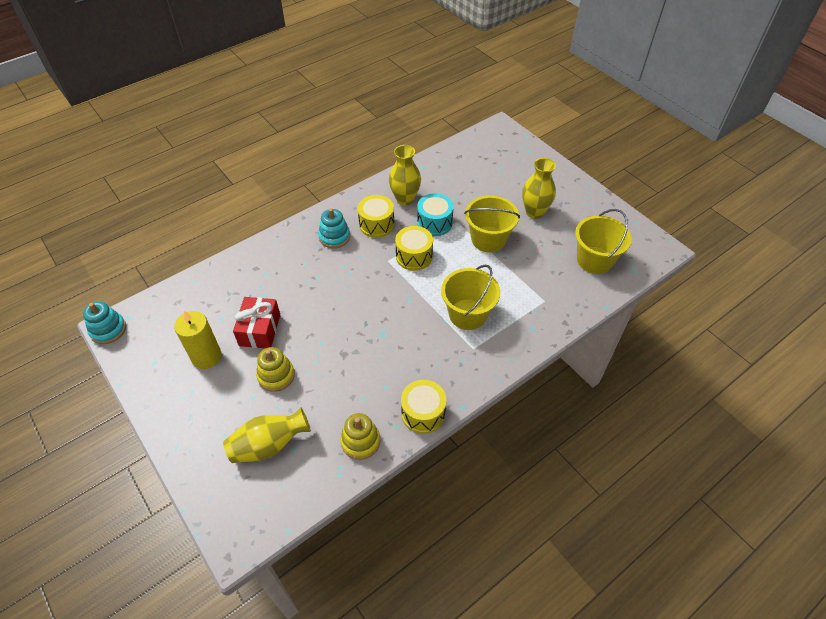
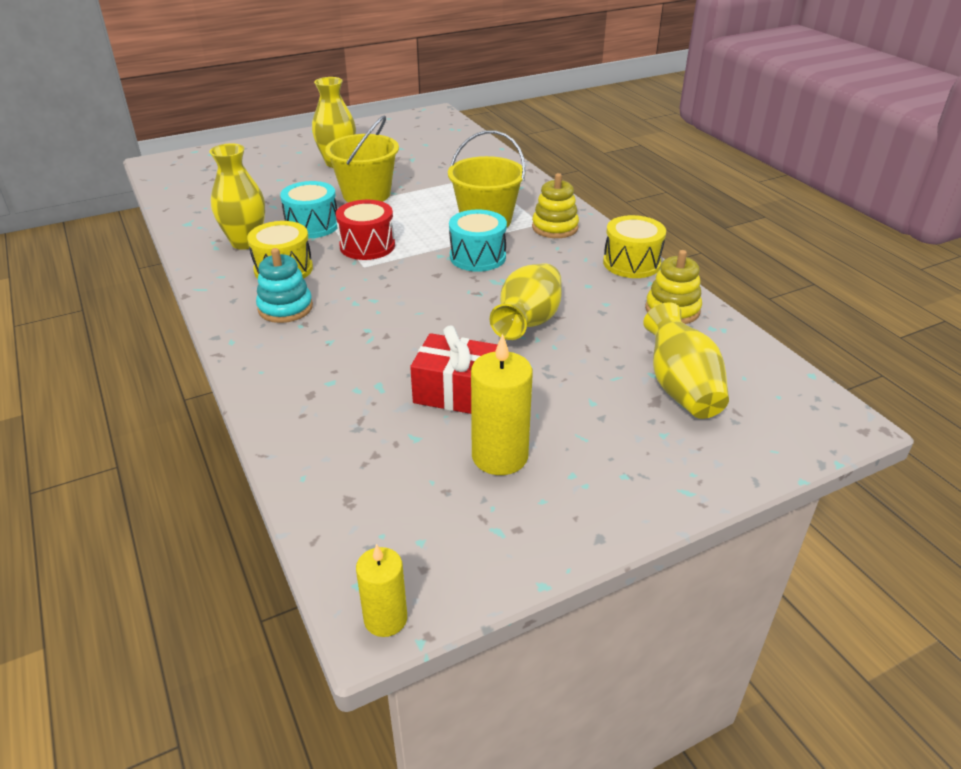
camera: 80 degrees left, 15 degrees down
turquoise stacking toy [83,301,126,344] -> yellow candle [356,544,407,637]
yellow stacking toy [256,347,295,392] -> yellow stacking toy moved to [532,173,579,238]
yellow drum [395,226,433,271] -> red drum [336,200,395,260]
yellow bucket [575,209,632,274] -> none
none -> turquoise drum [449,210,507,272]
none -> yellow vase [490,263,562,340]

